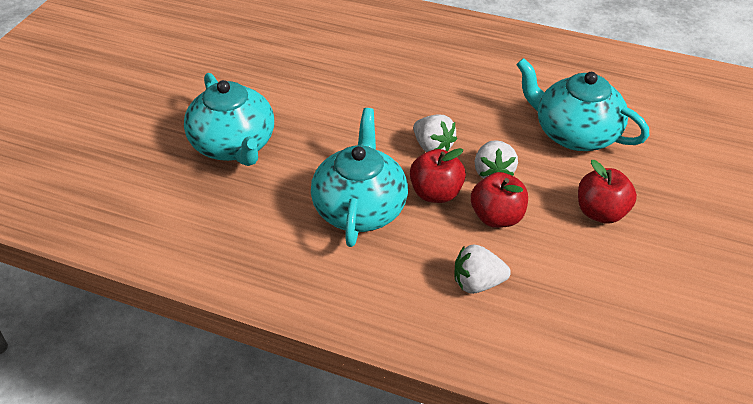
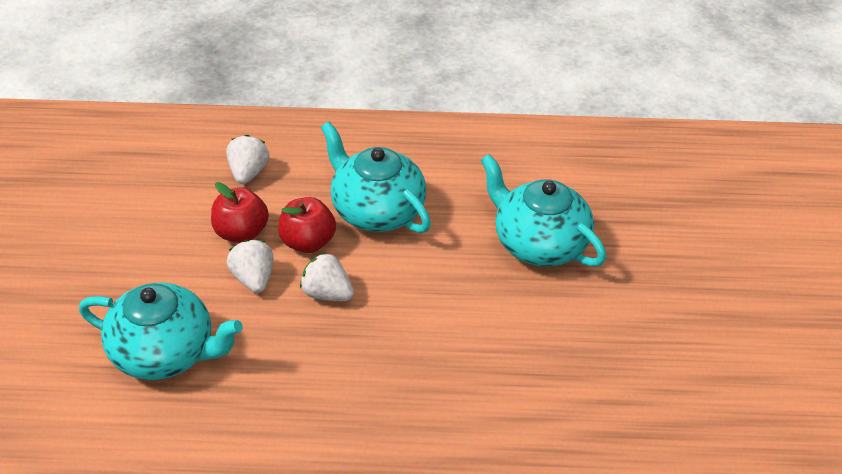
camera: 160 degrees right, 0 degrees up
turquoise teapot [311,108,408,247] -> turquoise teapot turned 150 degrees clockwise [321,122,431,233]
white strawberry [454,244,511,294] -> white strawberry turned 60 degrees counterclockwise [226,135,269,184]
red apple [578,160,637,224] -> none

